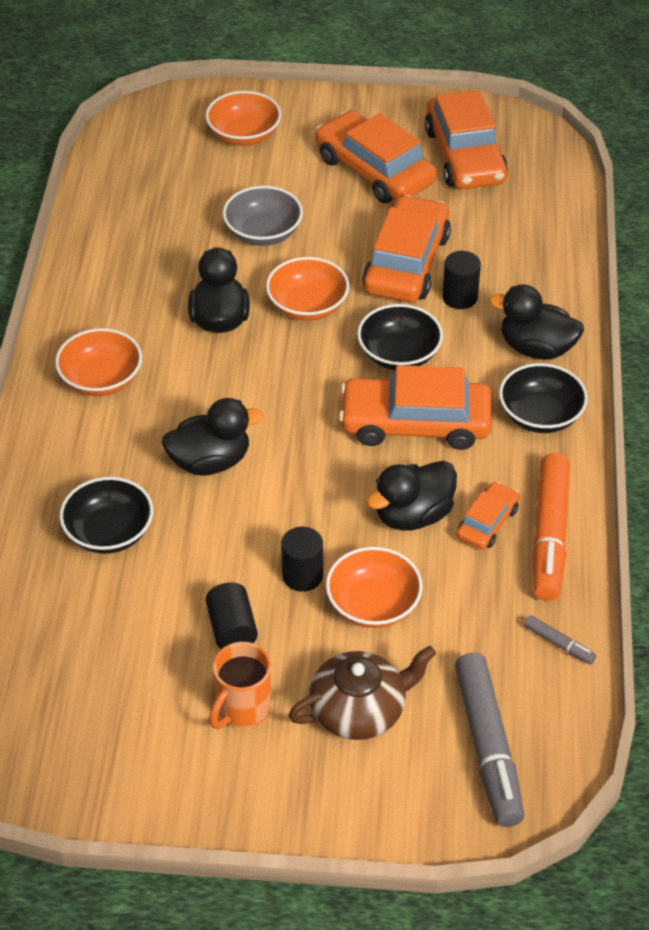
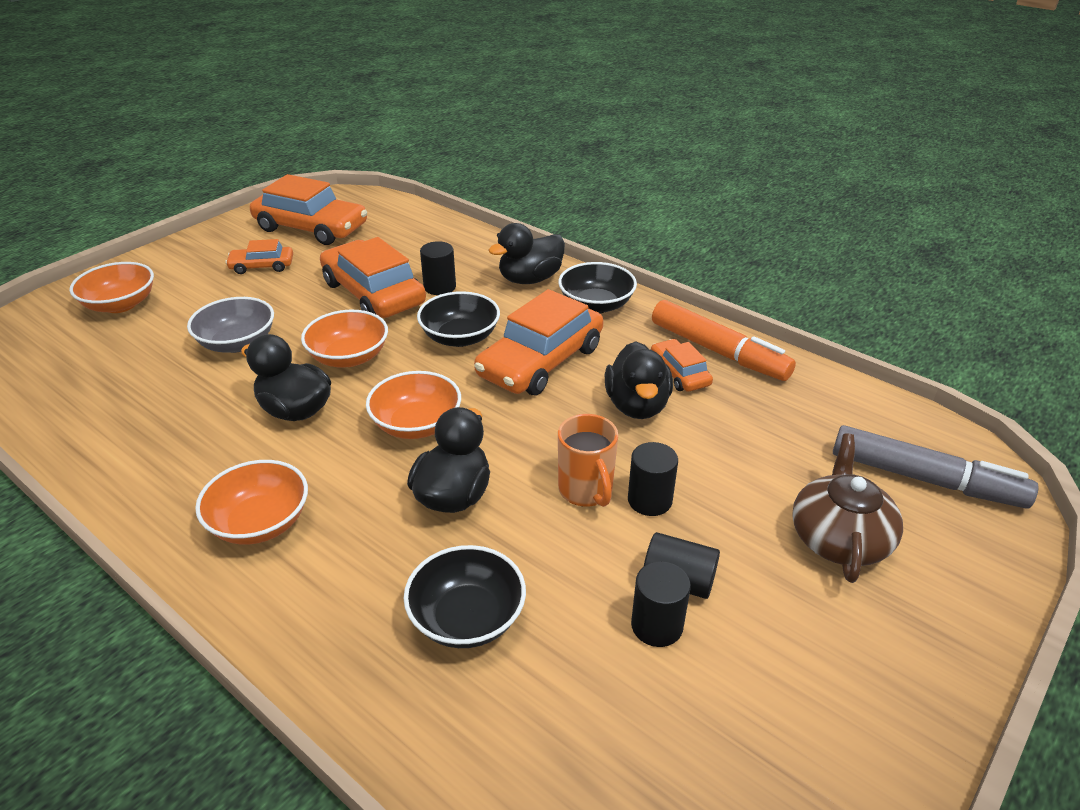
camera: 55 degrees left, 10 degrees down
orange mug [209,642,271,729] -> orange mug moved to [558,414,618,507]
orange car [316,110,437,203] -> orange car [225,239,293,274], size x0.51
orange bowl [326,547,423,628] -> orange bowl moved to [366,371,461,439]
grey marker [524,615,596,664] -> none
none -> black cylinder [631,561,691,647]

